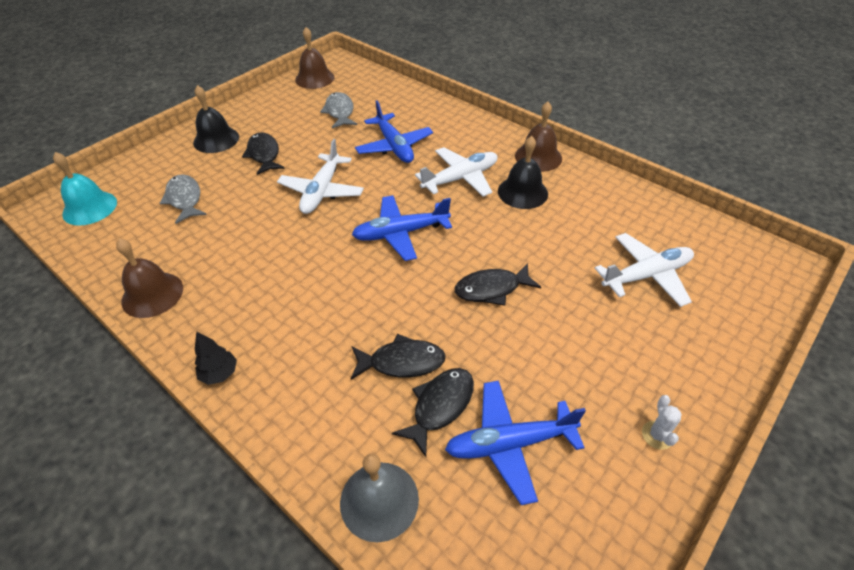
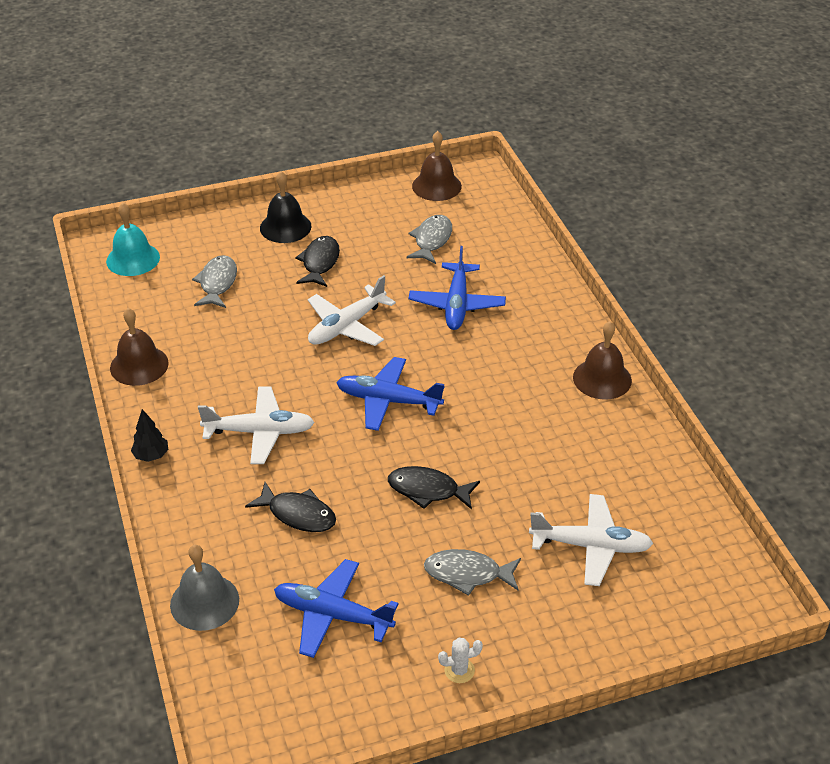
camera: 30 degrees right, 5 degrees down
black fish [392,368,474,457] -> none
white plane [415,147,497,196] -> white plane moved to [198,386,315,464]
black bell [498,136,548,209] -> none
white cactus [642,395,682,450] -> white cactus turned 45 degrees clockwise [438,638,483,683]
none -> grey fish [424,549,521,596]

